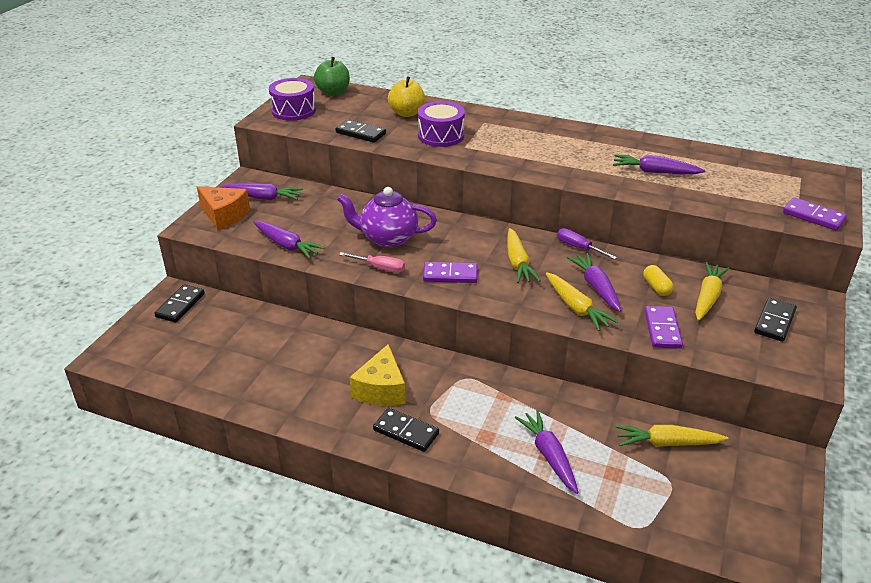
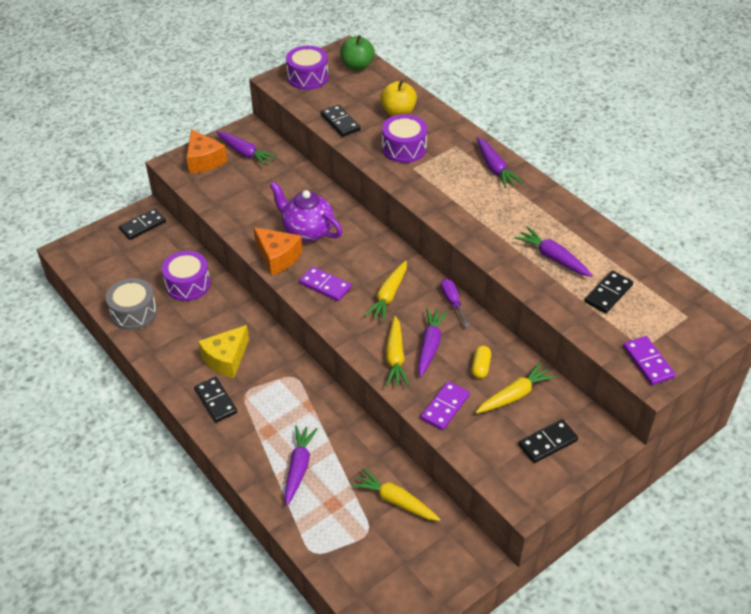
camera: 30 degrees right, 10 degrees up
purple carrot [253,221,325,259] -> purple carrot moved to [477,137,523,188]
pink screwdriver [339,252,405,273] -> orange cheese [253,227,302,276]
none -> grey drum [106,278,157,330]
none -> purple drum [162,251,211,301]
none -> black domino [584,270,633,313]

